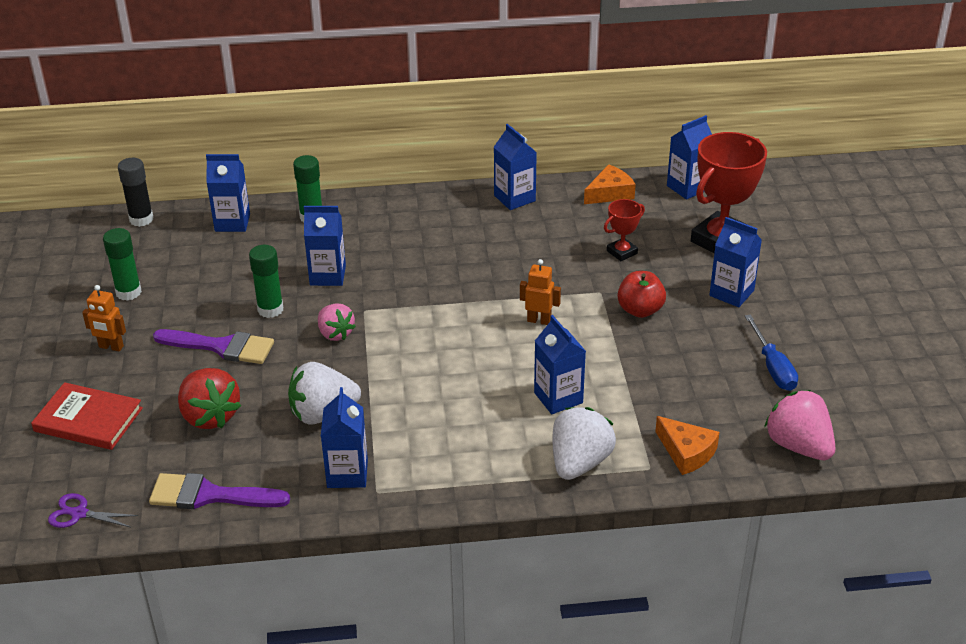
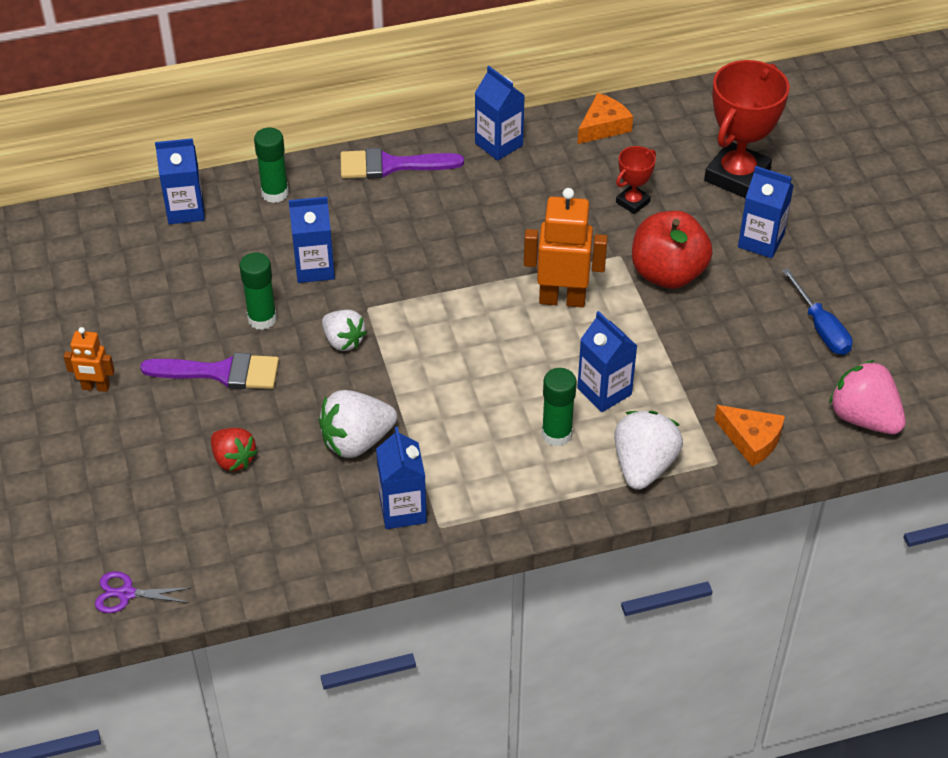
camera: 10 degrees left, 10 degrees up
red book [31,382,143,450] -> none
green glue stick [103,228,142,301] -> green glue stick moved to [542,368,577,446]
black glue stick [118,158,153,227] -> none
purple brush [149,473,290,509] -> purple brush moved to [340,148,464,179]
red strawberry [178,368,241,429] -> red strawberry [211,428,258,471], size x0.65
pink strawberry [318,303,356,341] -> white strawberry [322,310,367,351]
orange robot [520,259,561,325] -> orange robot [524,188,608,307], size x1.80
red apple [617,271,666,318] -> red apple [632,211,712,289], size x1.51
blue carton [667,115,712,200] -> none

